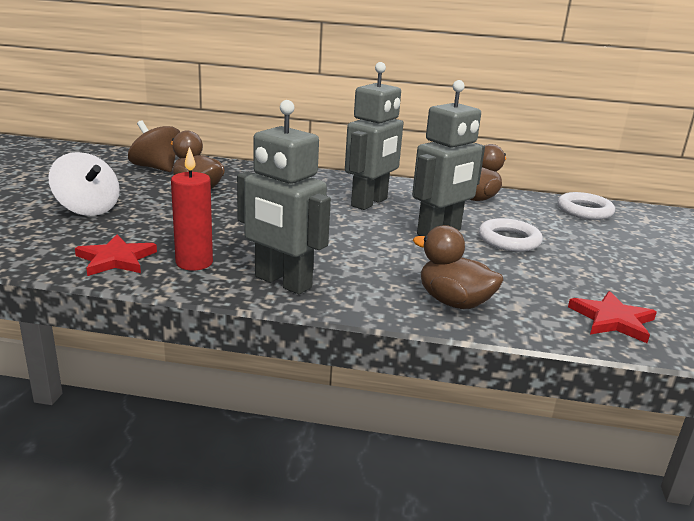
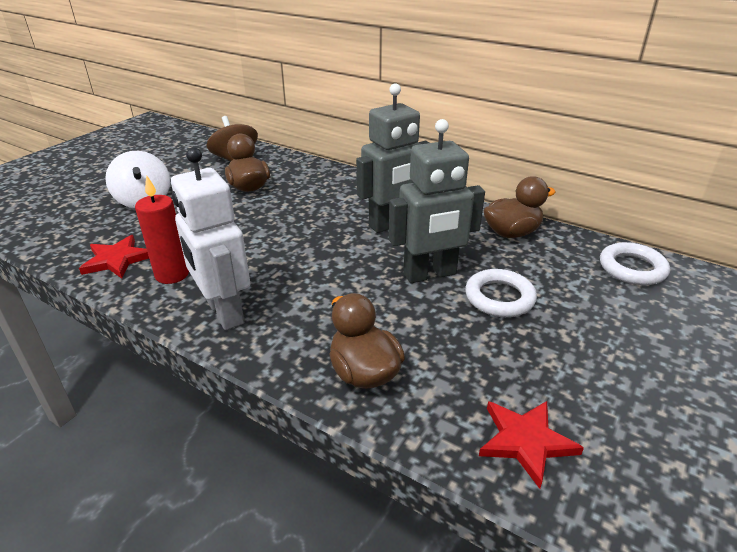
camera: 25 degrees right, 10 degrees up
grey robot [237,100,331,294] -> white robot [171,147,250,330]

